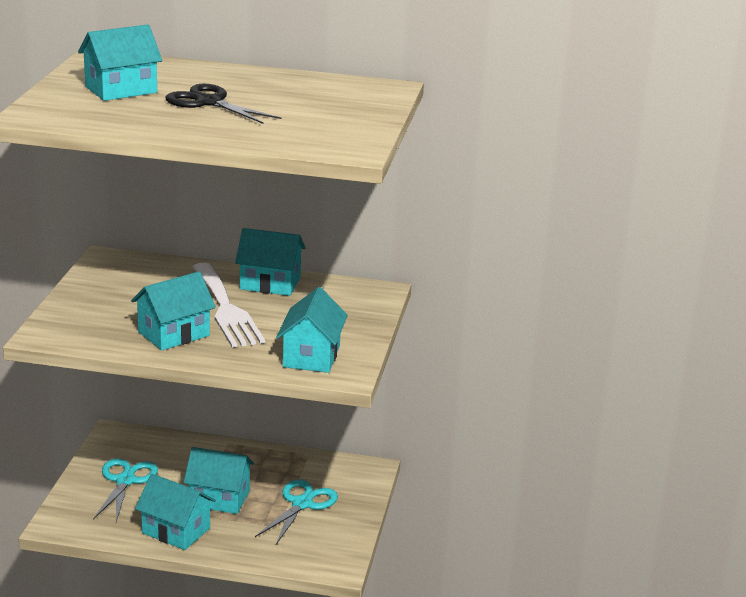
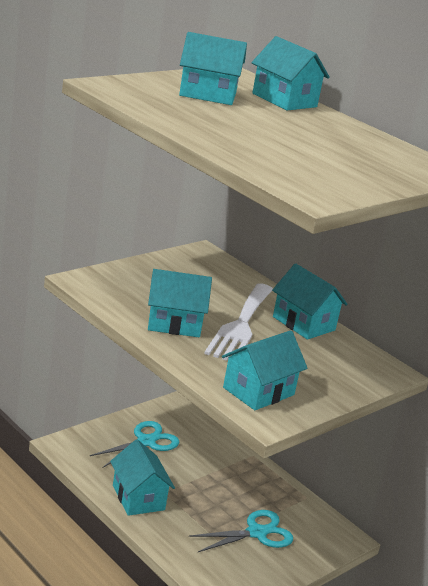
camera: 35 degrees right, 0 degrees up
black scissors [165,84,281,124] -> none
turquoise house [183,447,254,514] -> turquoise house moved to [252,36,330,110]

